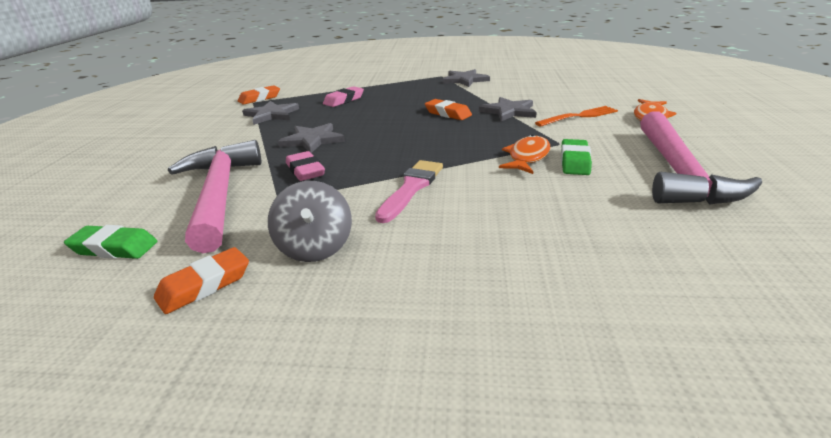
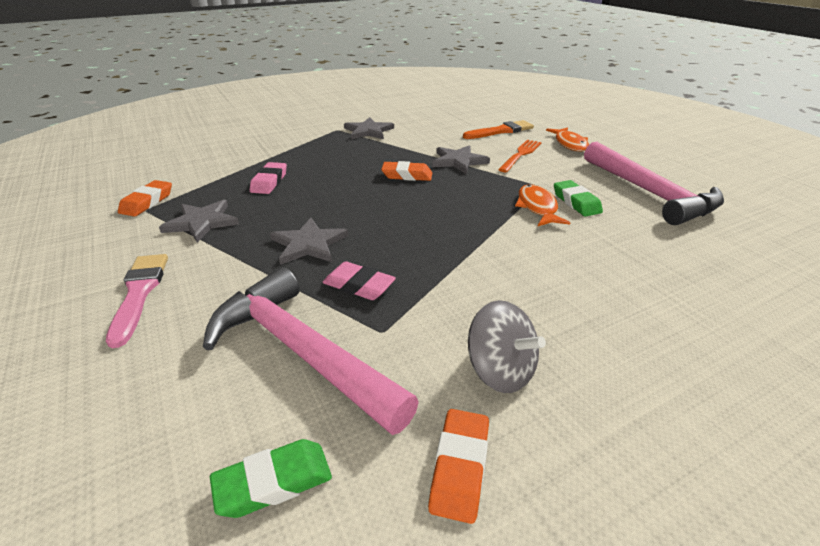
camera: 35 degrees left, 5 degrees up
pink brush [375,160,443,223] -> pink brush moved to [106,254,168,348]
none -> orange brush [463,120,534,139]

